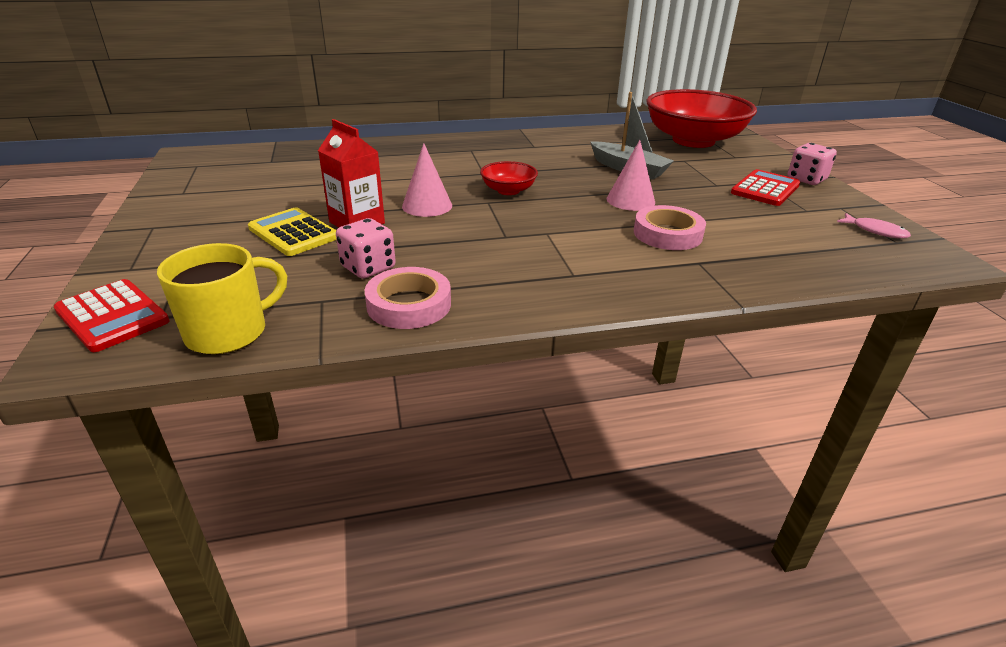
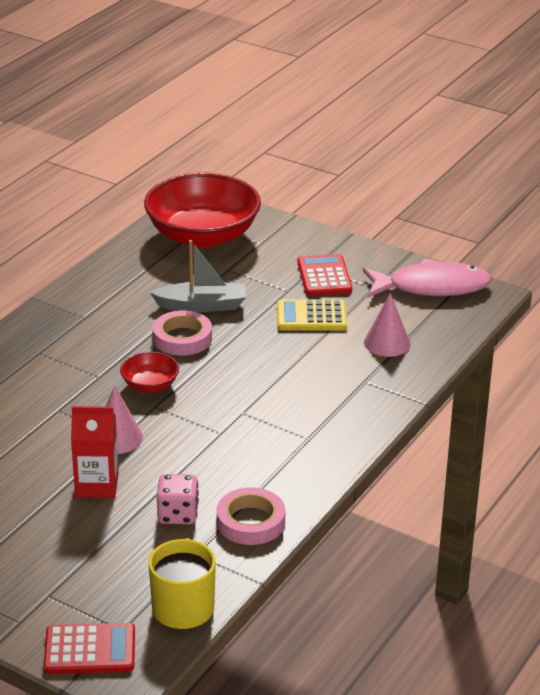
camera: 45 degrees left, 0 degrees up
yellow calculator [248,207,336,256] -> yellow calculator moved to [277,299,347,331]
pink cone [607,140,655,211] -> pink cone moved to [364,293,411,357]
pink tape [634,205,706,250] -> pink tape moved to [153,310,212,356]
pink dice [788,143,837,185] -> none
pink fish [837,213,911,238] -> pink fish [363,259,492,297], size x2.32

